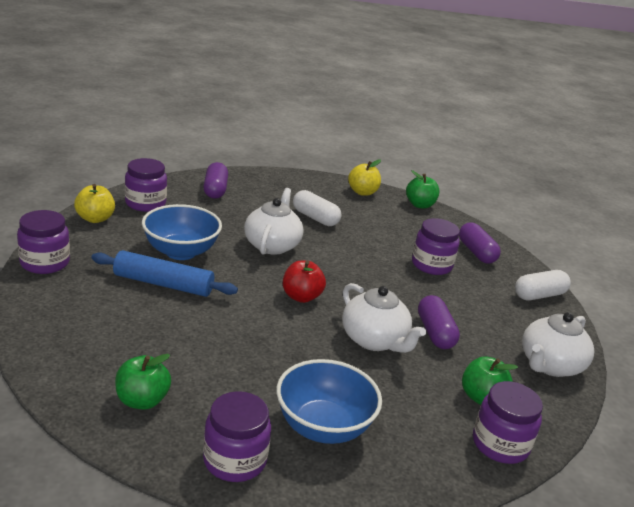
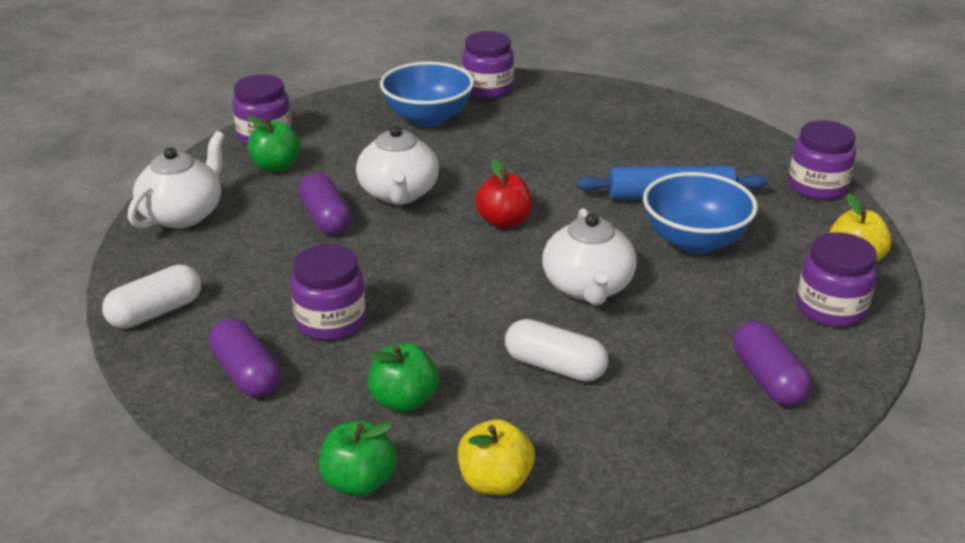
camera: 170 degrees right, 5 degrees up
green apple [115,354,171,410] -> green apple moved to [368,343,439,413]
white teapot [342,283,426,353] -> white teapot turned 135 degrees counterclockwise [356,125,439,205]

